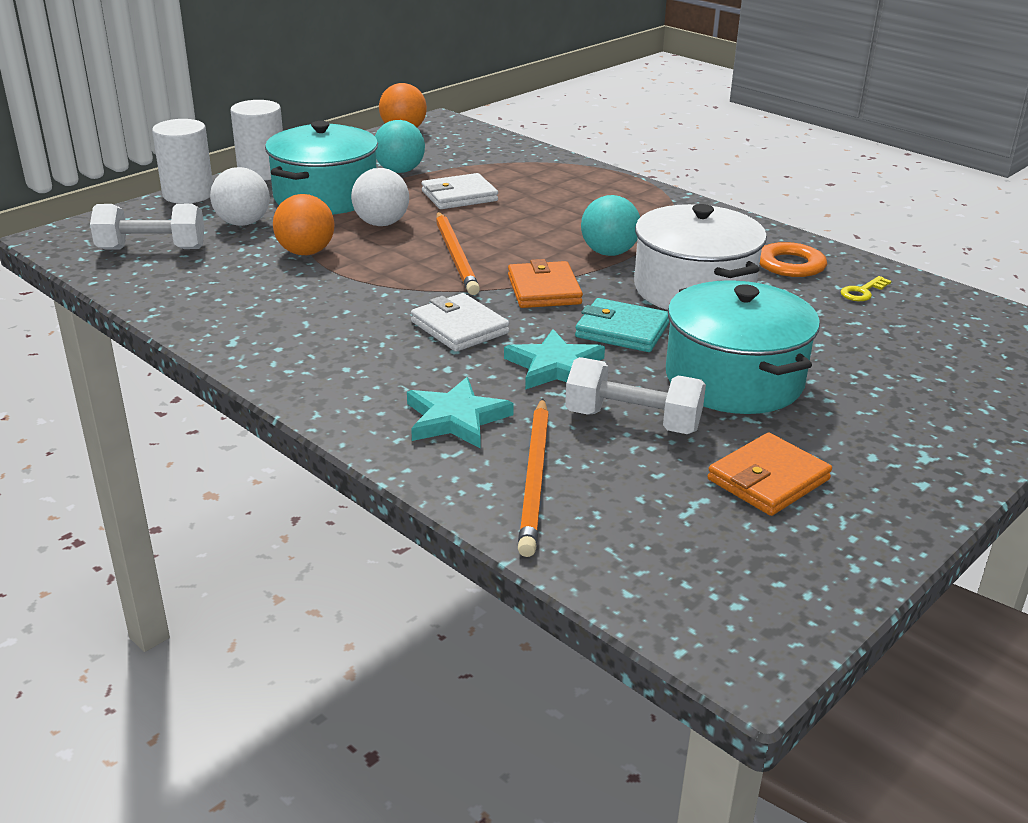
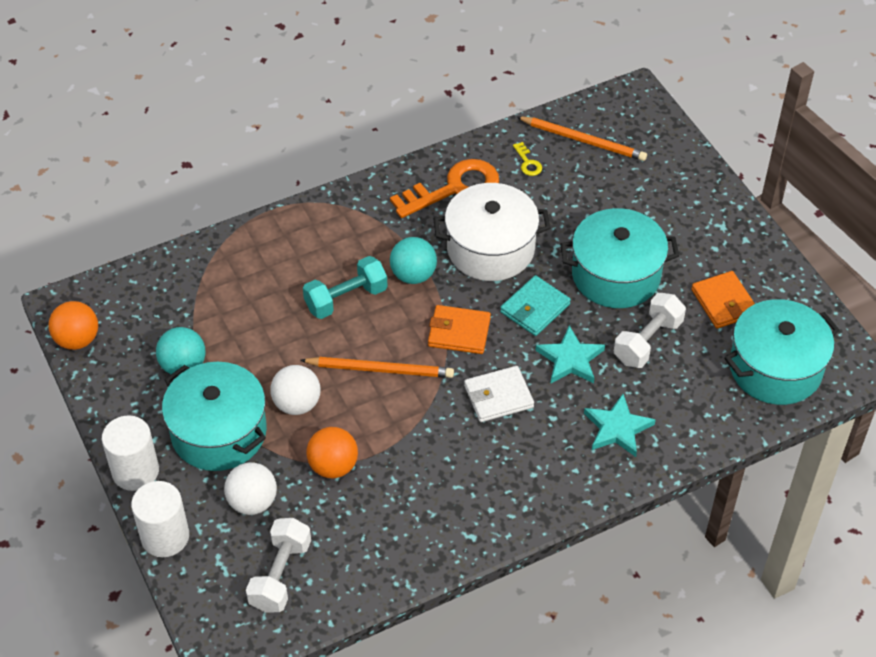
camera: 70 degrees left, 20 degrees up
white wallet [421,173,498,209] -> none
orange pencil [518,398,549,557] -> orange pencil moved to [517,116,647,161]
none -> turquoise dumbbell [303,256,387,319]
none -> turquoise pot [725,299,839,405]

